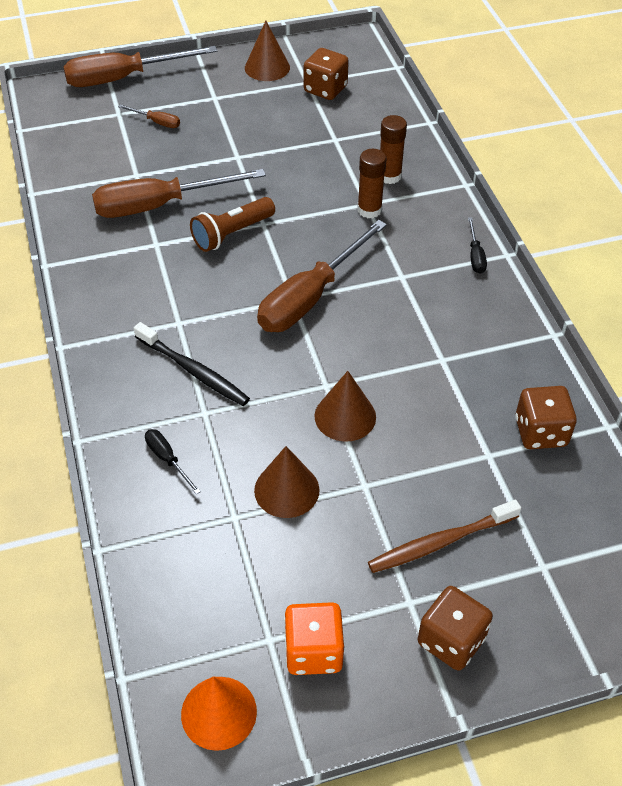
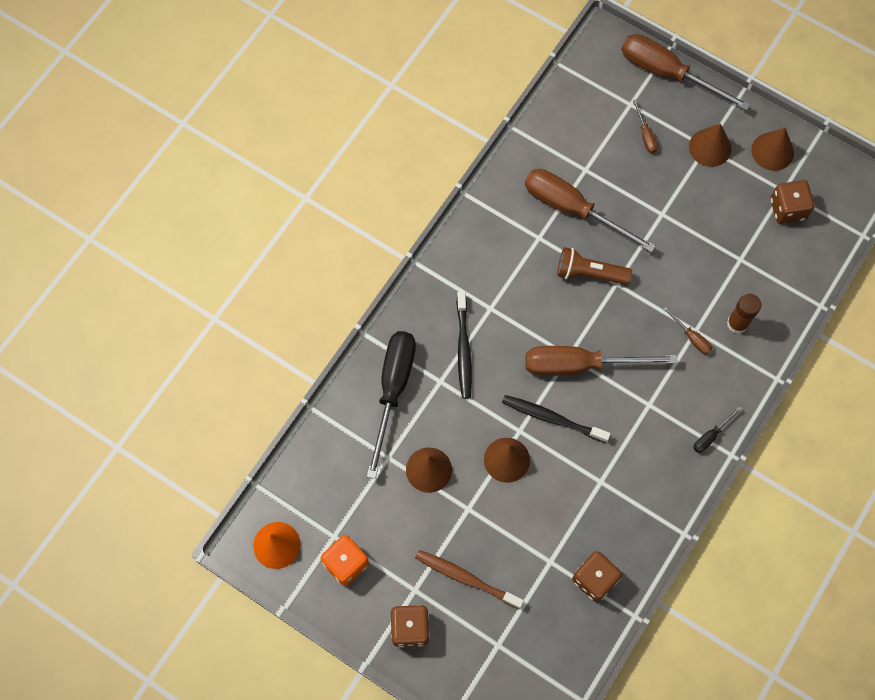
camera: 50 degrees right, 20 degrees up
black screwdriver [145,429,201,494] -> black screwdriver [367,331,416,479], size x2.34
brown glue stick [357,149,387,218] -> brown screwdriver [663,306,712,355]
none -> black toothbrush [502,395,611,443]
none -> brown cone [689,124,731,167]

